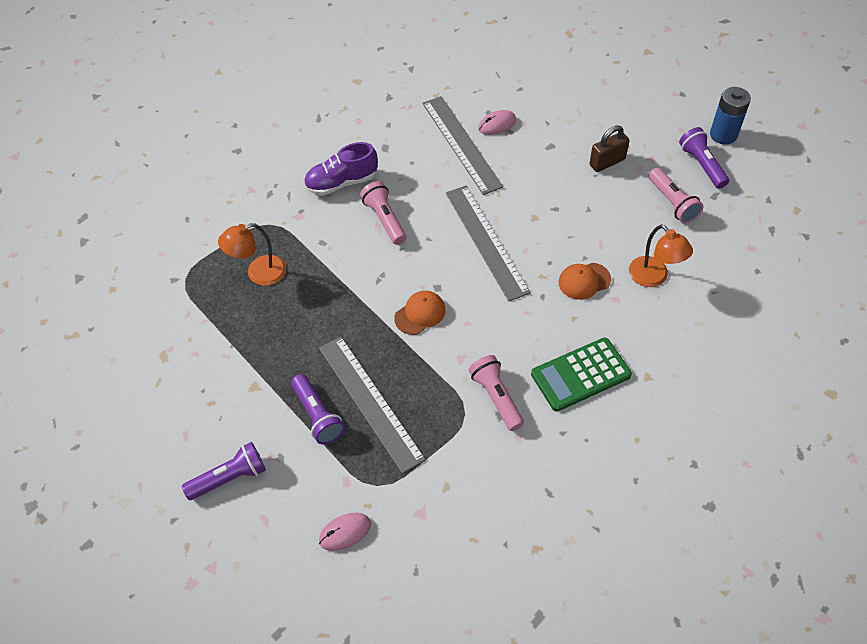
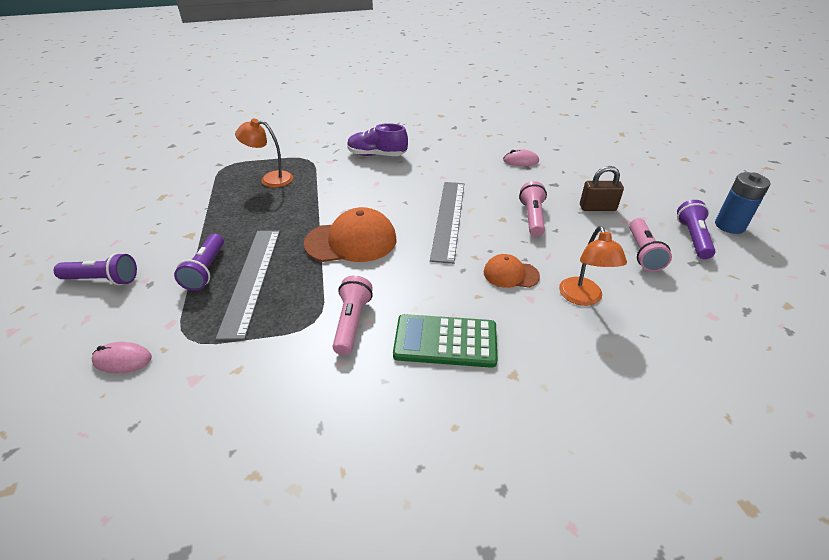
camera: 30 degrees right, 15 degrees down
pink flashlight [360,181,406,245] -> pink flashlight moved to [519,181,547,237]
orange cap [394,291,446,335] -> orange cap [304,207,396,262], size x1.80
grey ruler [422,96,503,195] -> none

